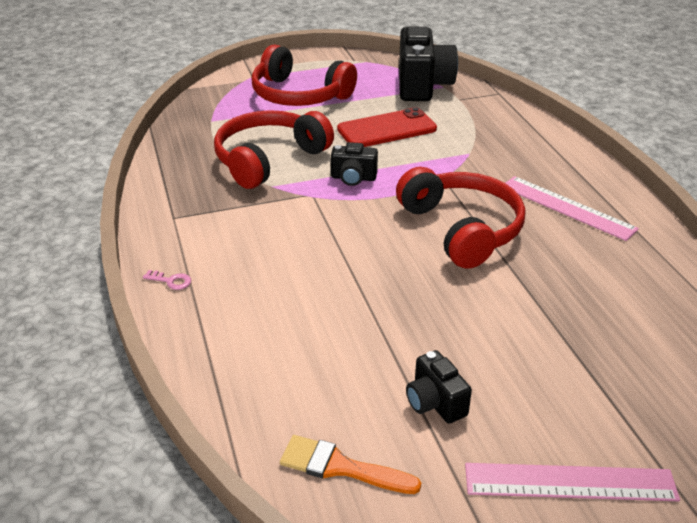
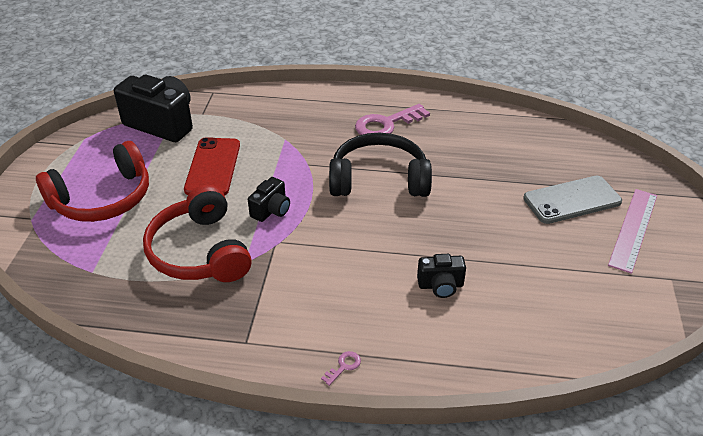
camera: 65 degrees left, 5 degrees up
orange brush [280,435,421,494] -> none
red headphones [396,167,525,269] -> black headphones [329,133,432,197]
black camera [406,350,472,424] -> black camera moved to [417,254,466,298]
pink ruler [506,176,639,241] -> pink key [355,104,430,135]
none -> grey phone [523,176,622,224]

